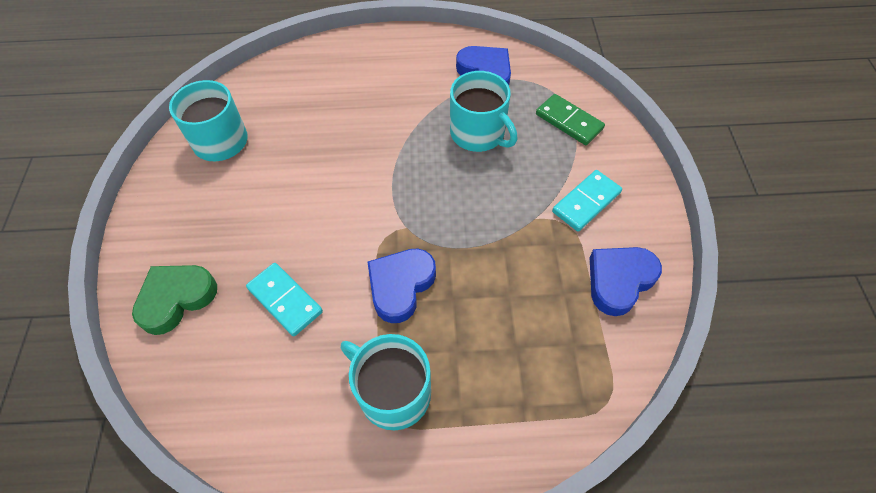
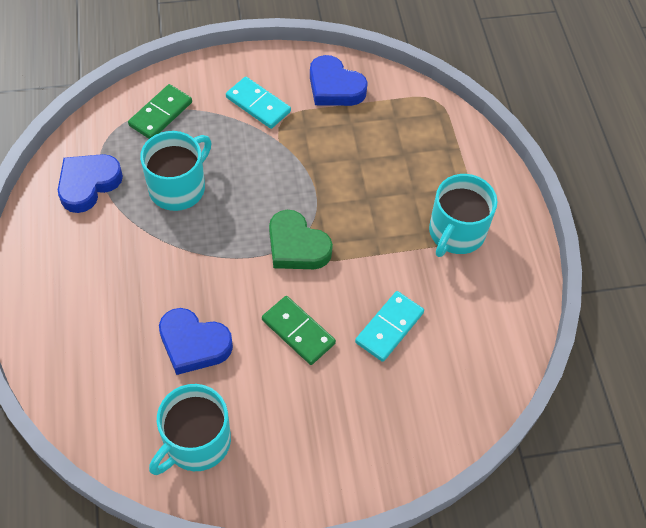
camera: 100 degrees left, 0 degrees up
green heart [132,265,217,335] -> green heart moved to [269,210,333,269]
blue heart [367,249,436,323] -> blue heart moved to [159,308,233,375]
none -> green domino [262,296,336,365]

